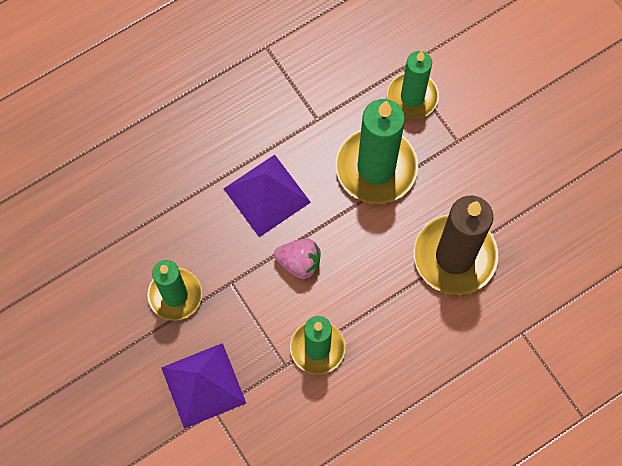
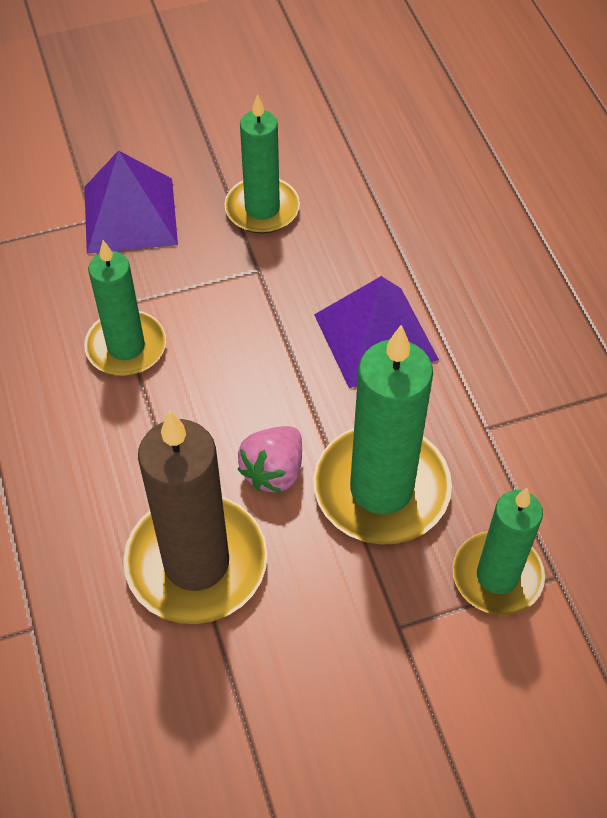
camera: 105 degrees right, 15 degrees down
pink strawberry [274,238,321,279] -> pink strawberry moved to [238,426,302,493]

